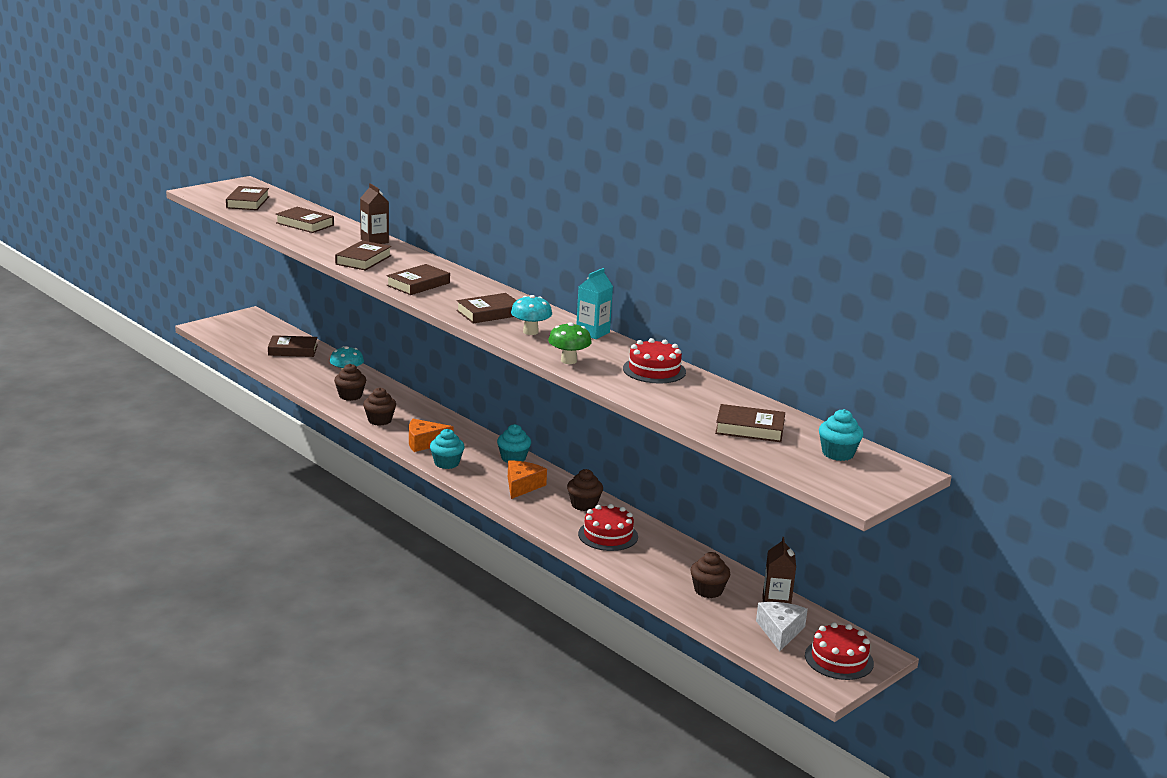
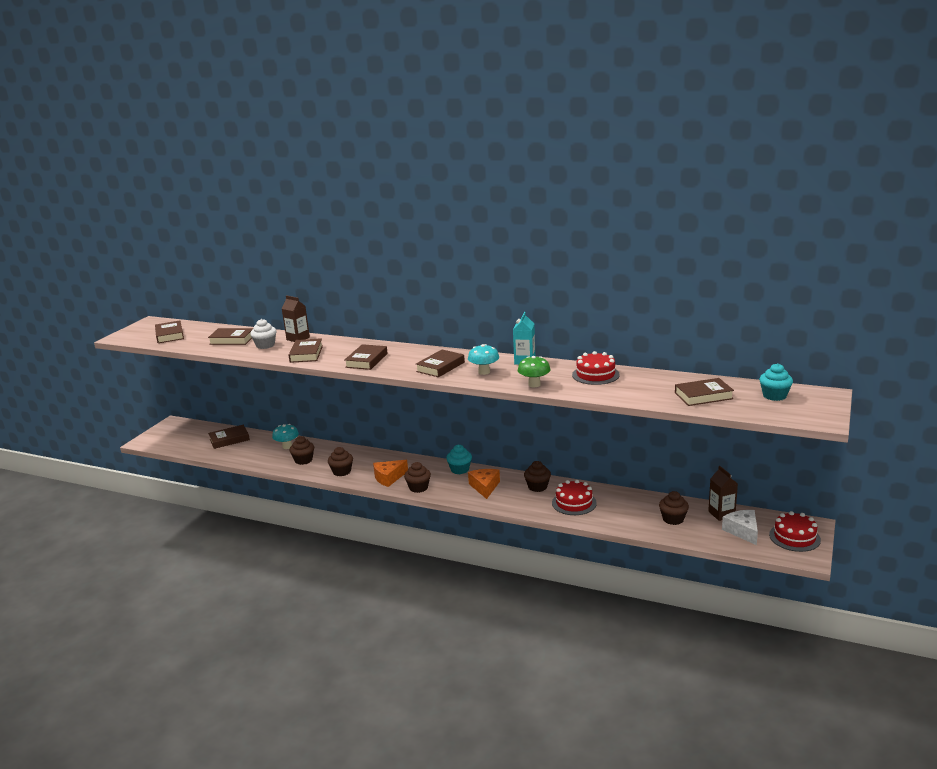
camera: 20 degrees left, 0 degrees up
turquoise cupcake [430,429,465,469] -> brown cupcake [404,462,431,493]
none -> white cupcake [250,319,276,349]

